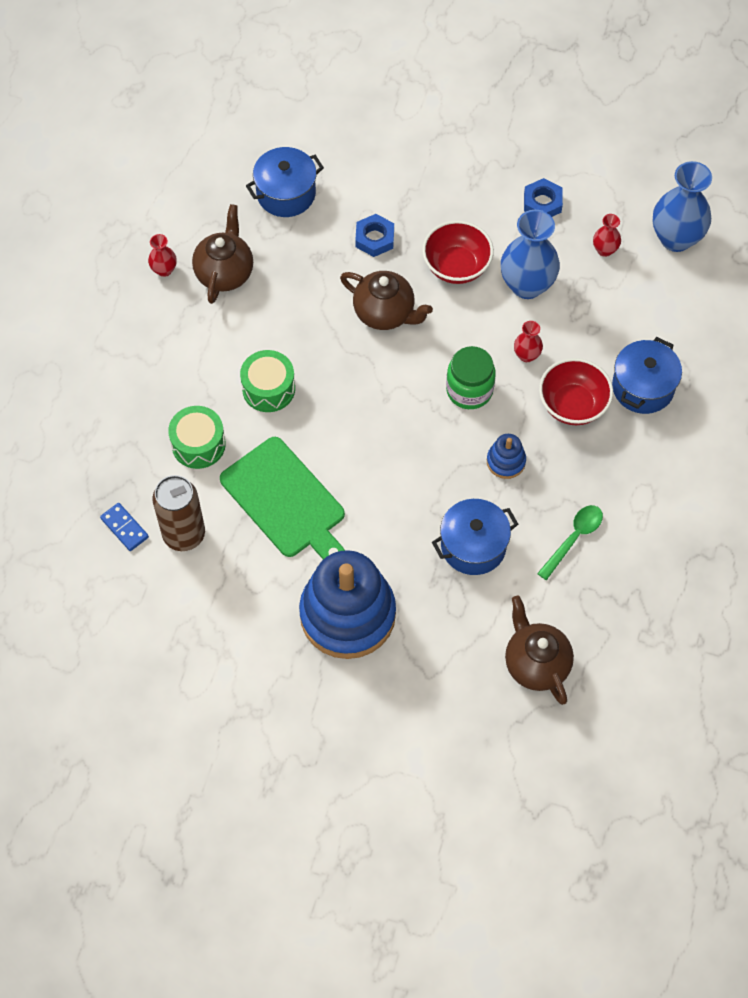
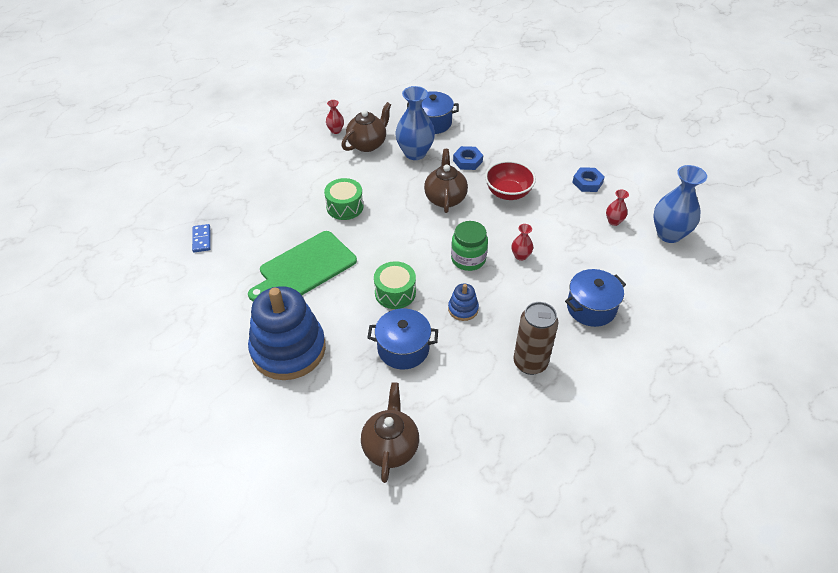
camera: 30 degrees right, 15 degrees down
brown can [152,475,205,551] -> brown can moved to [514,302,558,375]
green drum [168,406,226,469] -> green drum moved to [374,261,416,309]
green cutting board [220,437,345,559] -> green cutting board turned 60 degrees clockwise [248,231,357,302]
brown teapot [340,271,433,330] -> brown teapot turned 150 degrees counterclockwise [424,149,468,213]
blue vase [501,210,560,299] -> blue vase moved to [395,86,435,160]
green spoon [537,505,603,580] -> none
red bowl [539,358,613,425] -> none

